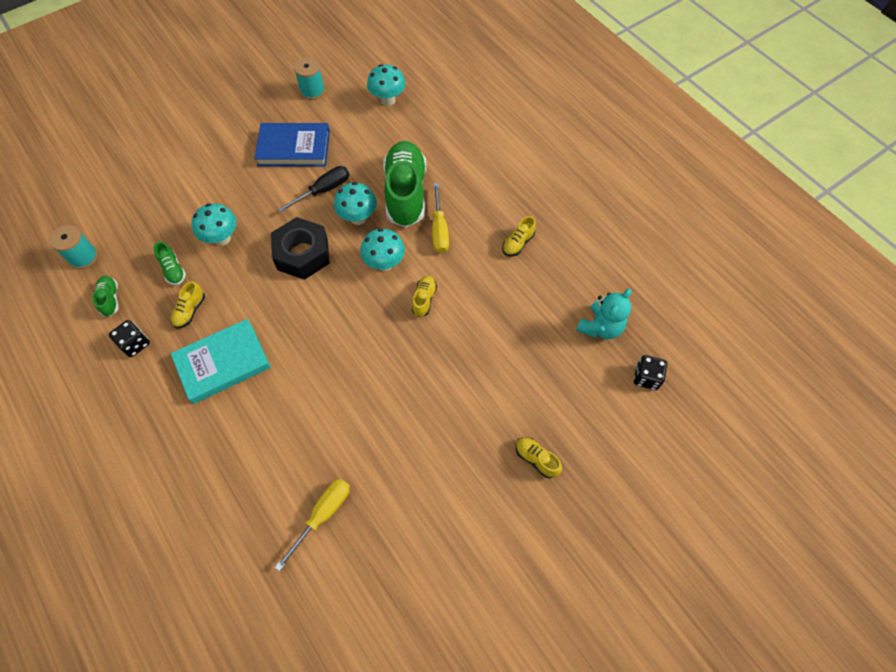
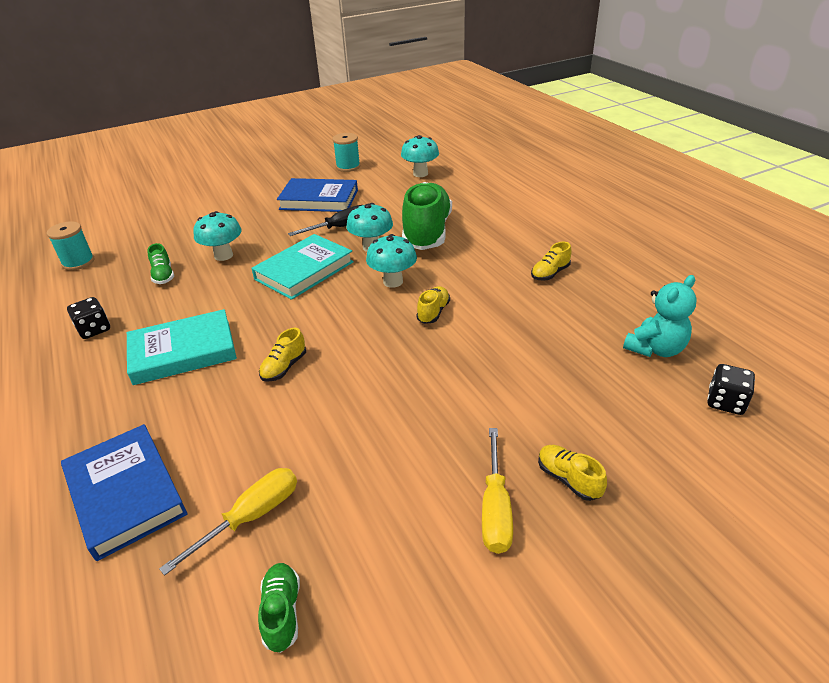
camera: 10 degrees right, 25 degrees down
green shoe [92,276,118,316] -> green shoe moved to [258,563,300,653]
yellow shoe [171,281,205,328] -> yellow shoe moved to [259,328,306,382]
black nut [271,217,330,280] -> turquoise book [251,234,354,300]
yellow screwdriver [432,183,449,253] -> yellow screwdriver moved to [482,428,513,554]
none -> blue book [61,424,188,561]

